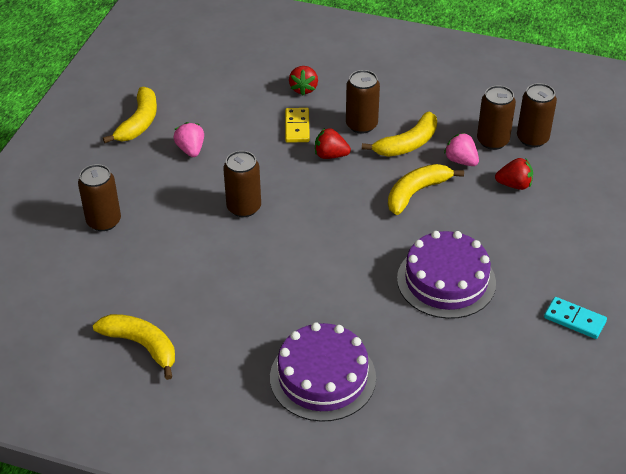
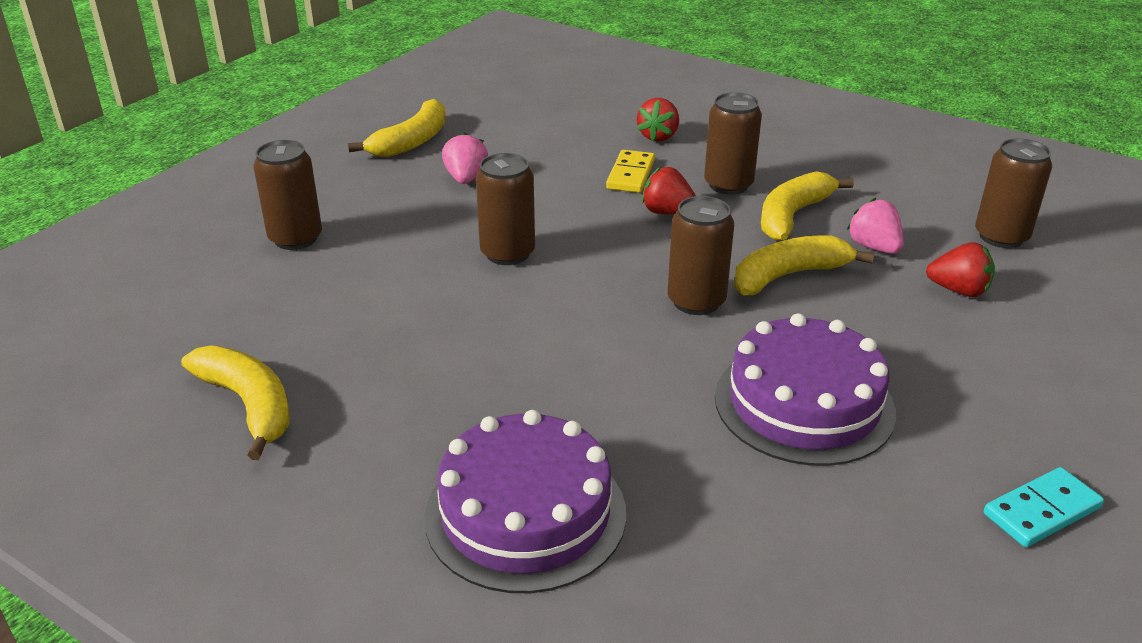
camera: 15 degrees right, 10 degrees down
yellow banana [362,111,437,157] -> yellow banana turned 150 degrees clockwise [761,171,854,241]
brown can [477,86,516,150] -> brown can moved to [668,196,734,315]
turquoise domino [544,297,607,339] -> turquoise domino turned 75 degrees counterclockwise [984,467,1104,547]

